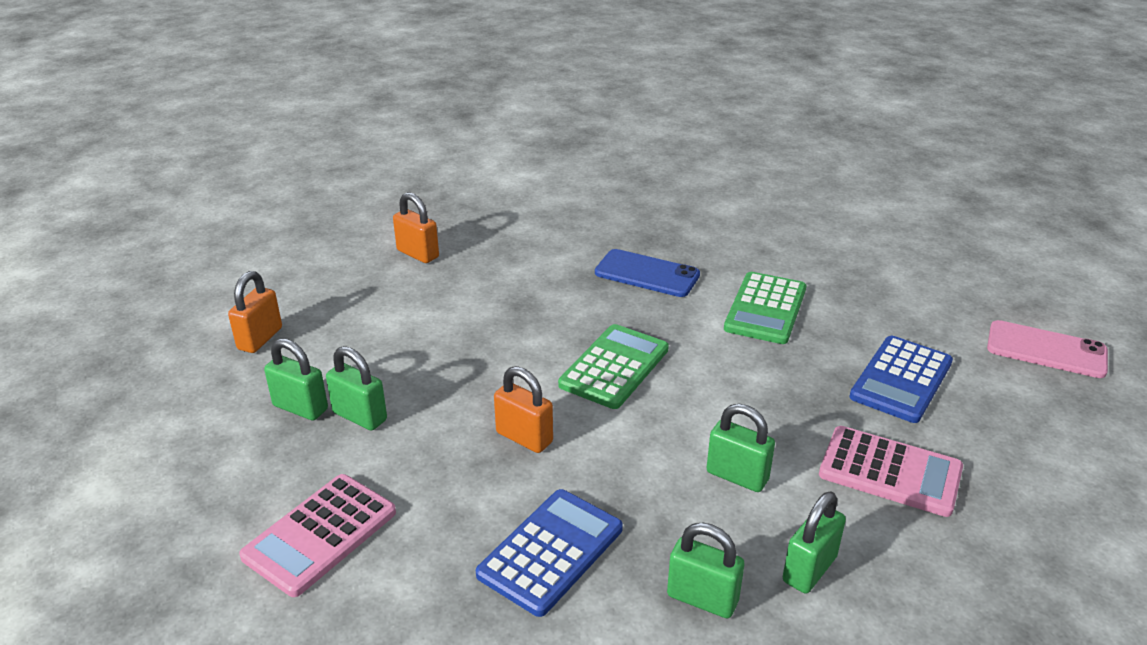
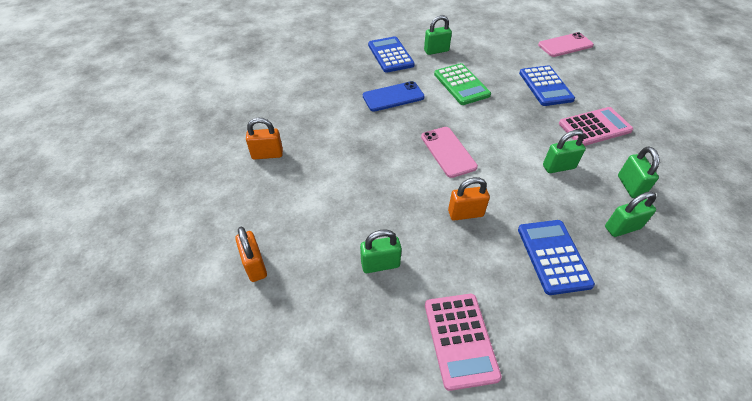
camera: 45 degrees left, 15 degrees up
green padlock [264,338,328,420] -> green padlock moved to [424,15,452,55]
green calculator [558,324,669,409] -> pink phone [421,127,478,178]
none -> blue calculator [368,36,415,73]

